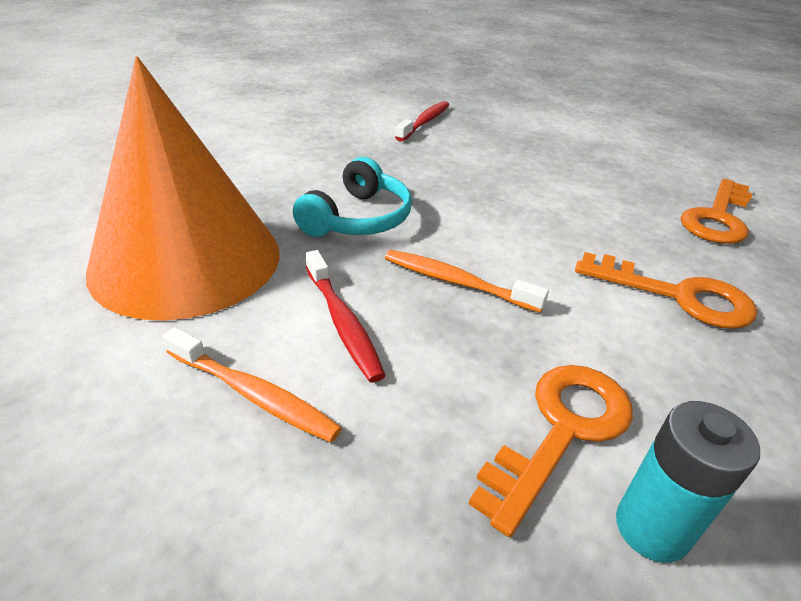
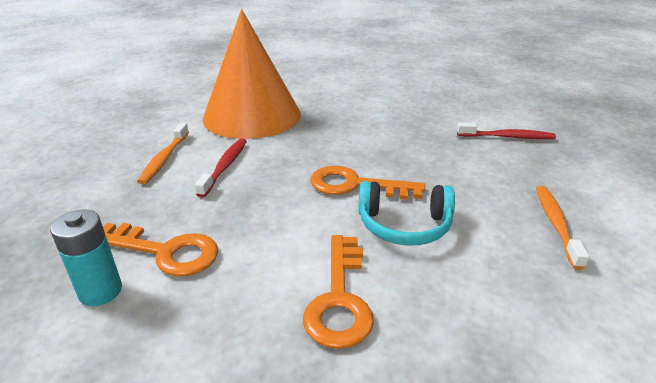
camera: 70 degrees right, 5 degrees down
turquoise headphones [293,157,412,237] -> turquoise headphones moved to [358,181,455,245]
red toothbrush [306,250,386,382] -> red toothbrush turned 150 degrees clockwise [195,139,247,198]
orange toothbrush [385,250,549,313] -> orange toothbrush moved to [536,186,589,270]
orange key [681,179,753,244] -> orange key moved to [310,166,425,200]

